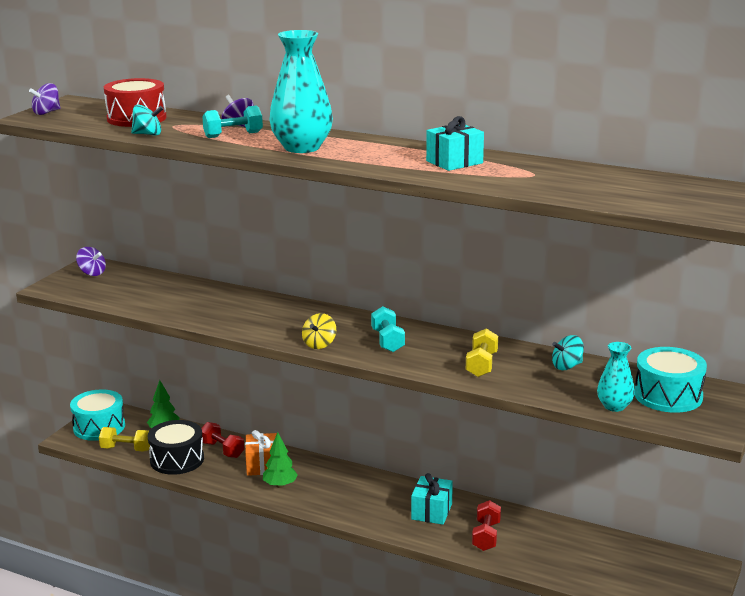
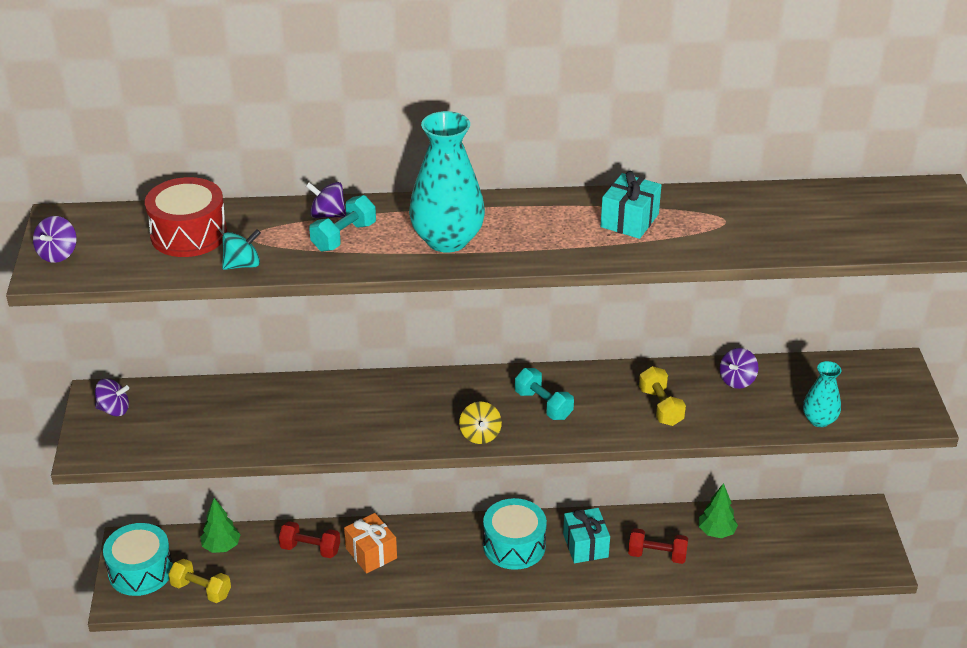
camera: 30 degrees left, 15 degrees up
yellow dumbbell [99,427,150,451] -> yellow dumbbell turned 45 degrees clockwise [168,559,231,603]
black drum [148,420,204,475] -> none
green tree [263,432,298,488] -> green tree moved to [699,483,738,538]
red dumbbell [472,500,501,551] -> red dumbbell turned 60 degrees counterclockwise [628,528,688,564]
turquoise spinning top [552,335,584,370] -> purple spinning top [719,348,758,389]
turquoise drum [634,347,707,413] -> turquoise drum moved to [483,498,547,570]

